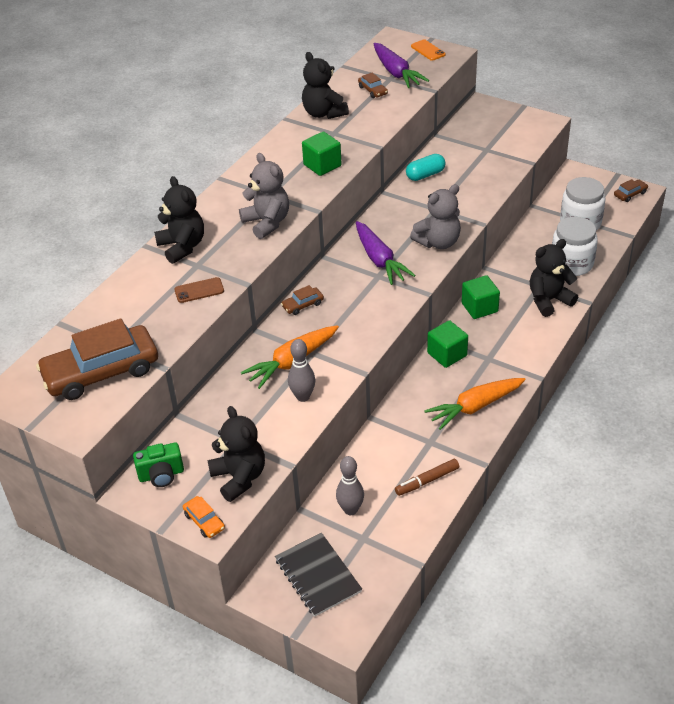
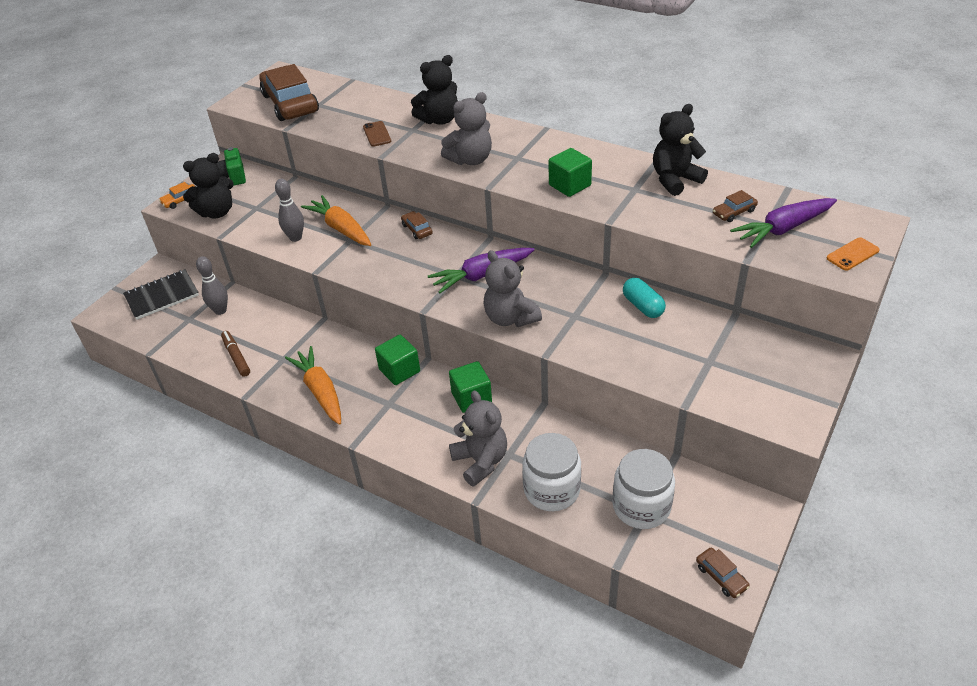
camera: 90 degrees right, 0 degrees up
black teddy bear [530,239,578,317] -> grey teddy bear [449,390,507,486]

